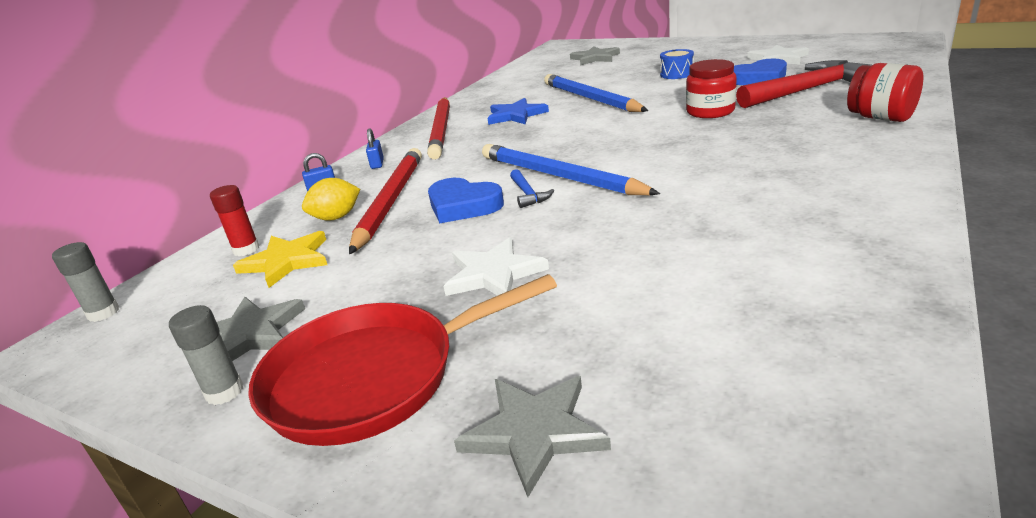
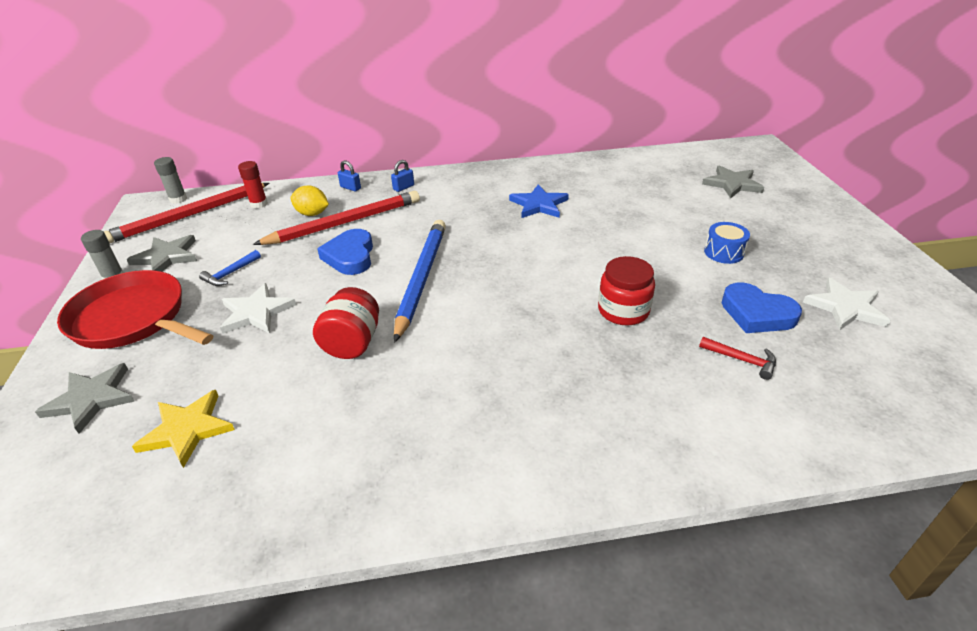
camera: 50 degrees right, 10 degrees up
yellow star [233,231,327,288] -> yellow star moved to [132,390,235,468]
red pencil [427,97,450,160] -> red pencil moved to [104,183,269,243]
blue hammer [510,169,554,208] -> blue hammer moved to [199,250,261,286]
blue pencil [544,74,648,112] -> none
red hammer [736,60,872,108] -> red hammer [699,337,776,380], size x0.44
red jar [847,63,923,122] -> red jar moved to [313,287,379,359]

